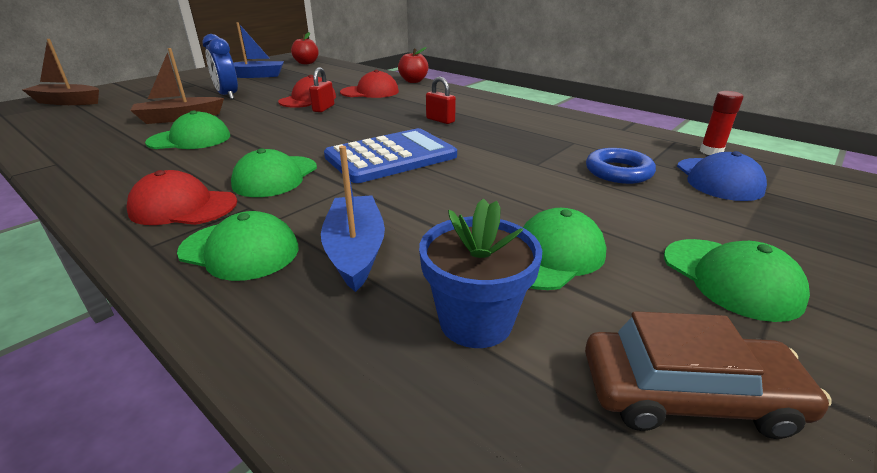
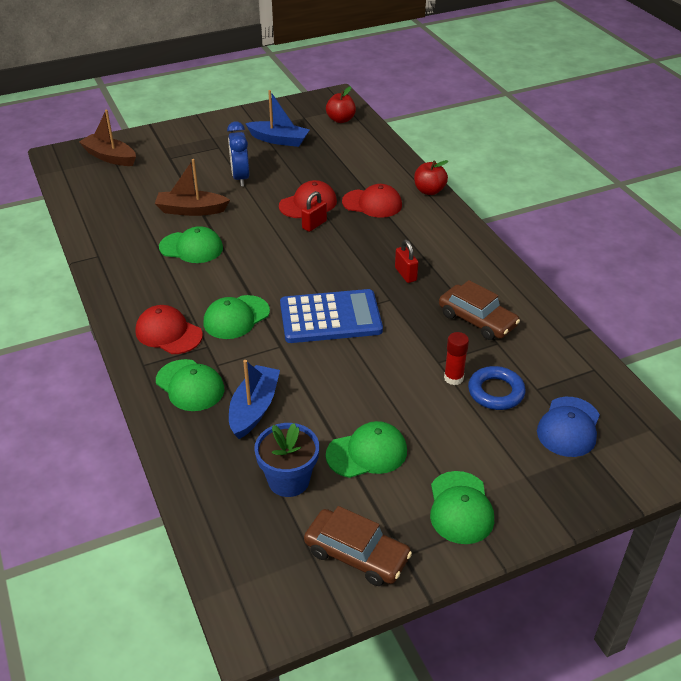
camera: 25 degrees right, 10 degrees up
red glue stick [700,91,744,155] -> red glue stick moved to [444,332,469,385]
none -> brown car [439,280,520,340]

